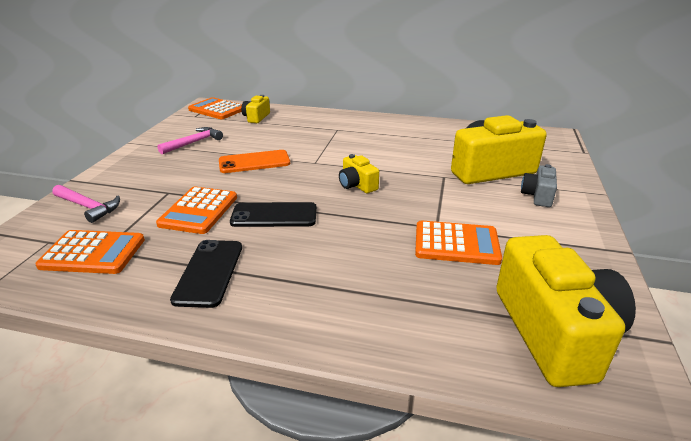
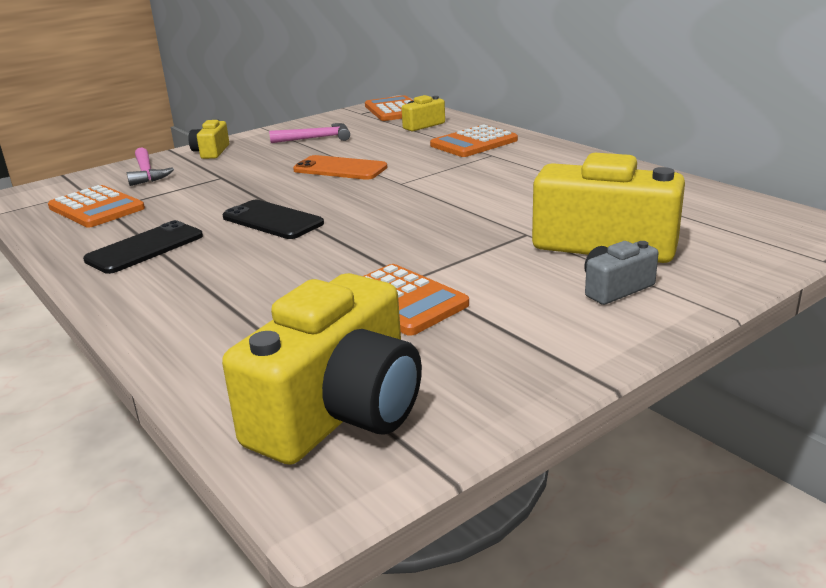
camera: 40 degrees right, 5 degrees down
orange calculator [156,187,237,234] -> orange calculator moved to [430,124,518,157]
yellow camera [339,154,379,193] -> yellow camera moved to [188,119,229,159]

